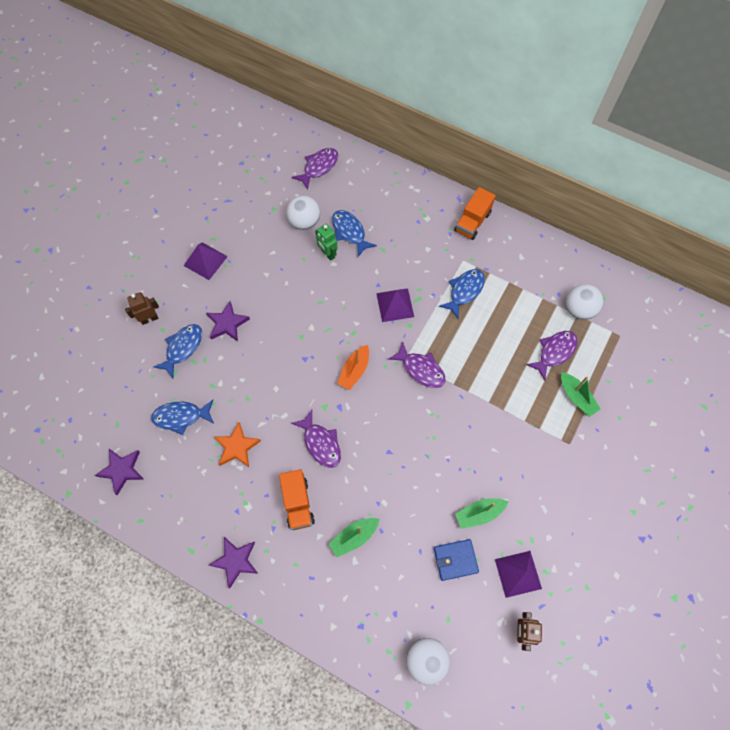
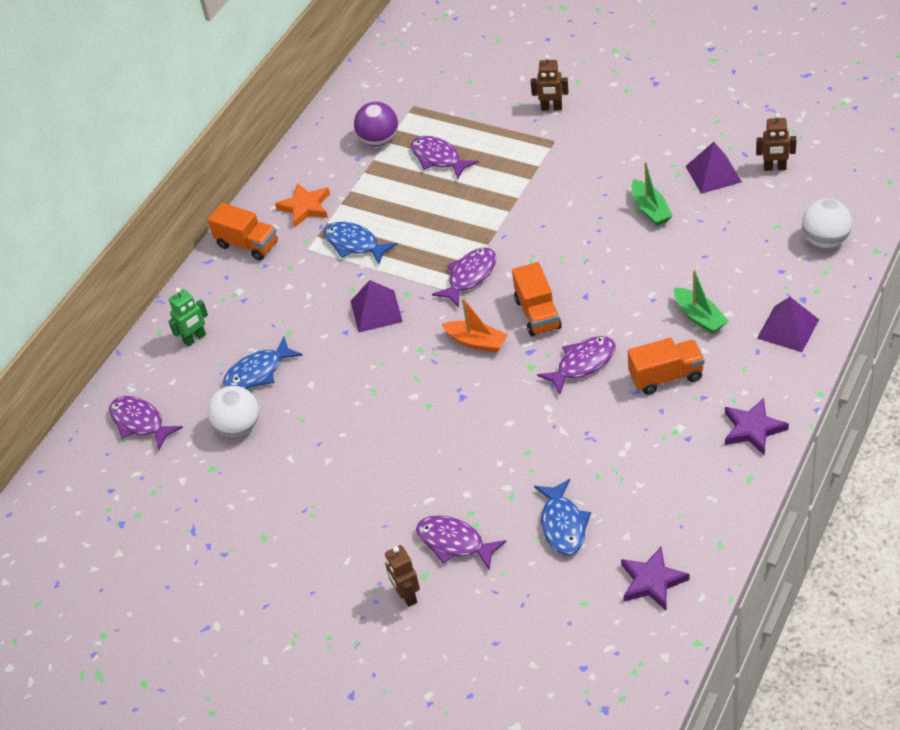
camera: 85 degrees left, 20 degrees down
blue fish [153,324,202,378] -> purple fish [416,515,507,570]
purple pyramid [184,242,228,280] -> purple pyramid moved to [757,297,819,352]
purple star [206,301,250,342] -> none
orange star [214,422,261,467] -> orange star moved to [275,183,330,228]
green robot [315,224,338,261] -> green robot moved to [168,288,208,347]
blue wallet [434,539,479,581] -> none
green boat [561,372,600,417] -> none
white ball [566,284,603,320] -> purple ball [354,102,398,146]
none -> orange truck [512,262,562,337]
none -> brown robot [531,55,569,111]

